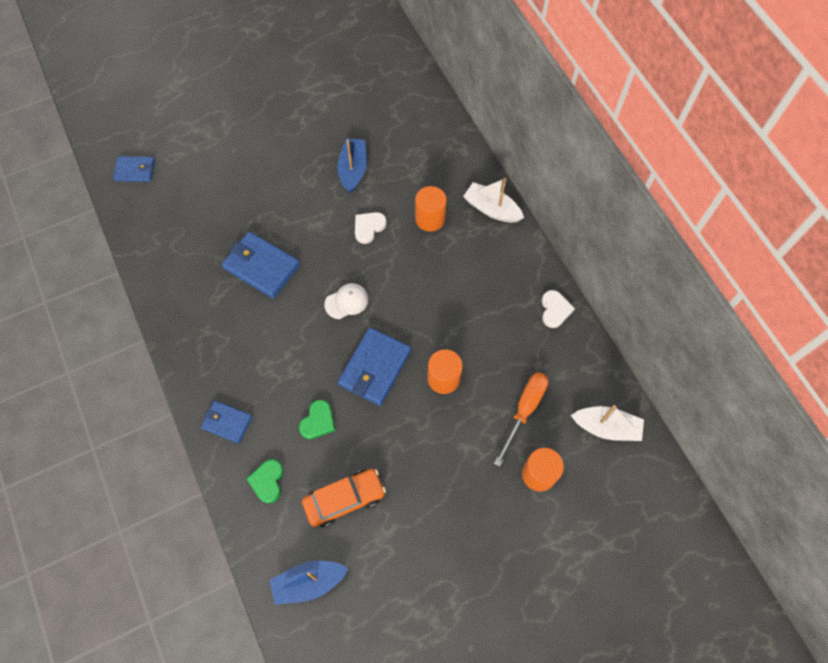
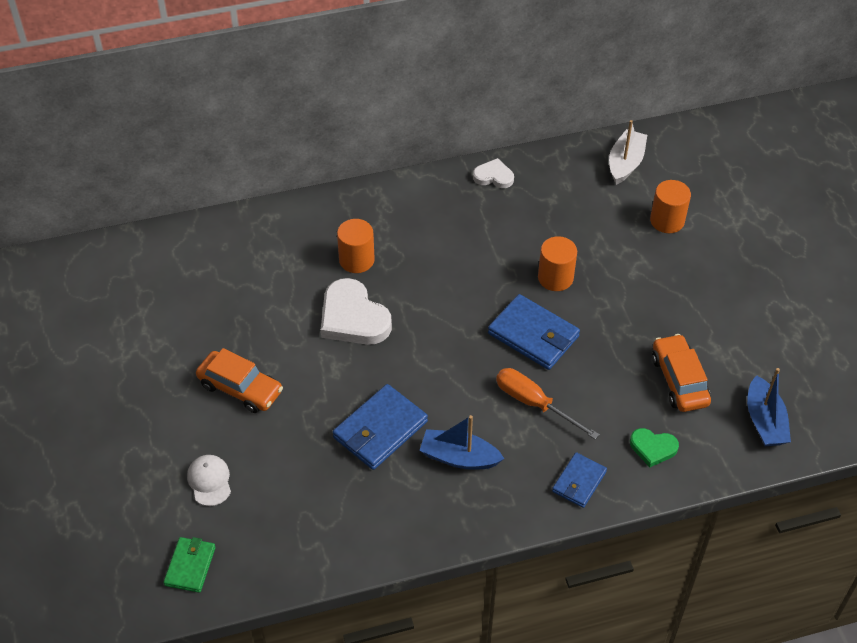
camera: 80 degrees left, 15 degrees down
blue wallet [113,156,155,182] -> green wallet [163,537,216,593]
green heart [299,400,335,439] -> none
white cap [324,283,369,319] -> white cap moved to [187,455,231,506]
blue boat [338,139,367,193] -> blue boat moved to [419,415,504,470]
white heart [355,212,387,244] -> white heart [321,278,392,345], size x1.83
white boat [463,178,524,223] -> none
orange screwdriver [494,372,548,467] -> orange screwdriver moved to [496,368,600,440]
none -> orange car [196,348,283,413]

